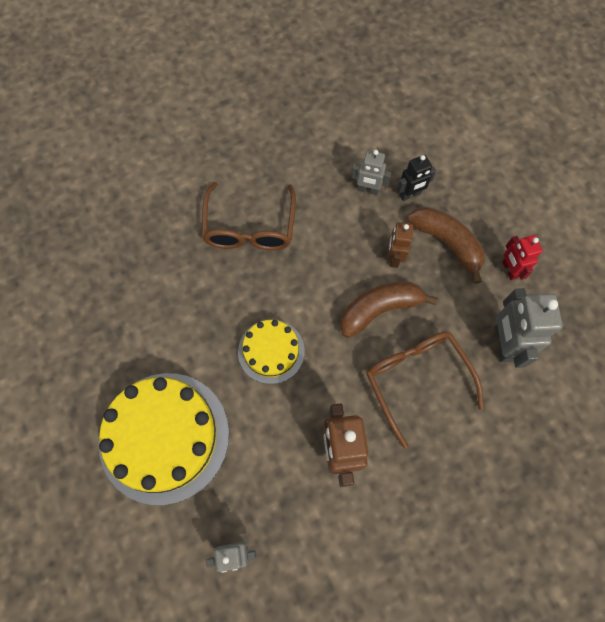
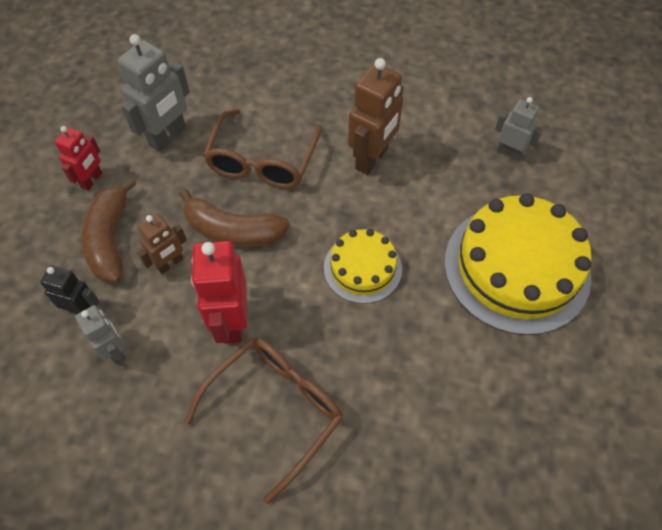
camera: 140 degrees left, 10 degrees down
none -> red robot [191,241,247,344]

